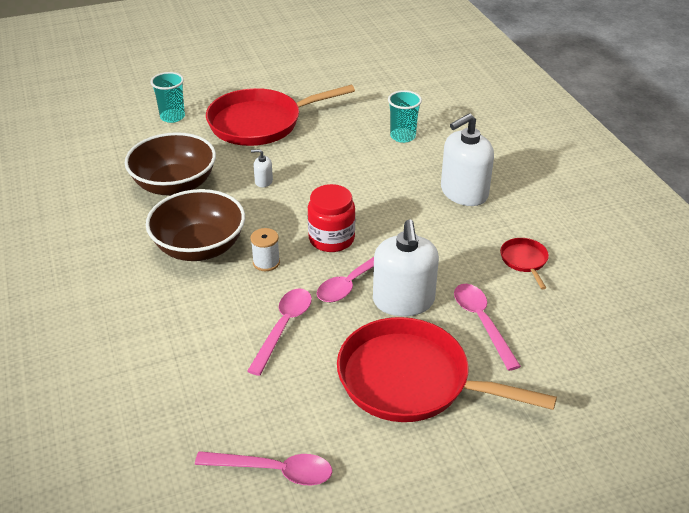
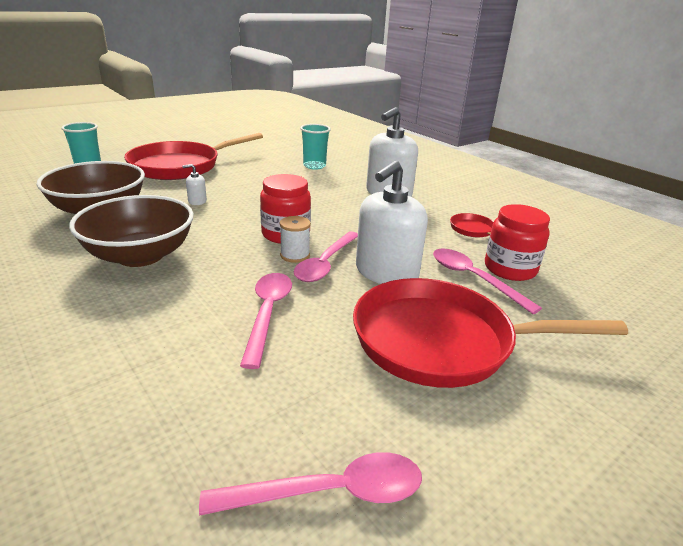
camera: 20 degrees left, 10 degrees down
white spool [250,228,280,271] -> white spool moved to [280,216,311,263]
white soap dispenser [373,219,439,316] -> white soap dispenser turned 60 degrees clockwise [356,161,428,284]
none -> red jar [485,204,550,281]

